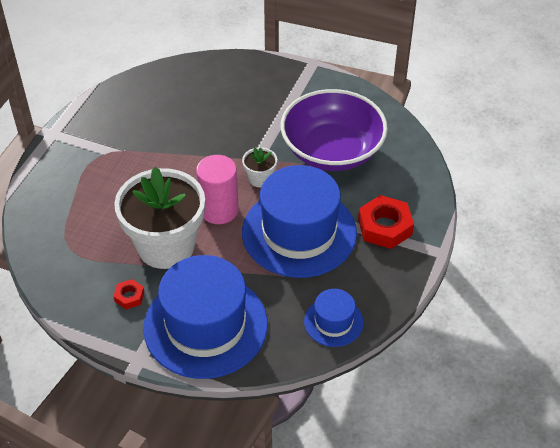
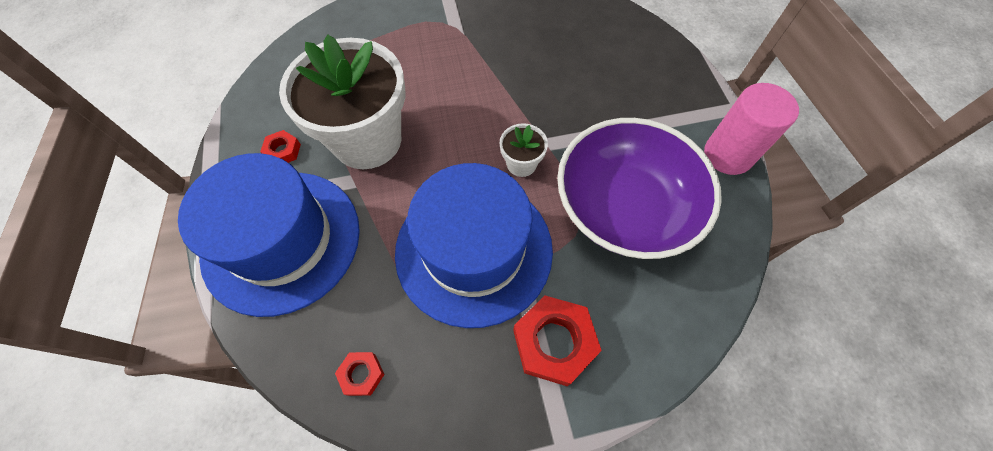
camera: 55 degrees right, 15 degrees up
pink cylinder [196,155,239,224] -> pink cylinder moved to [704,83,799,175]
blue hat [304,289,364,347] -> red nut [335,352,385,396]

